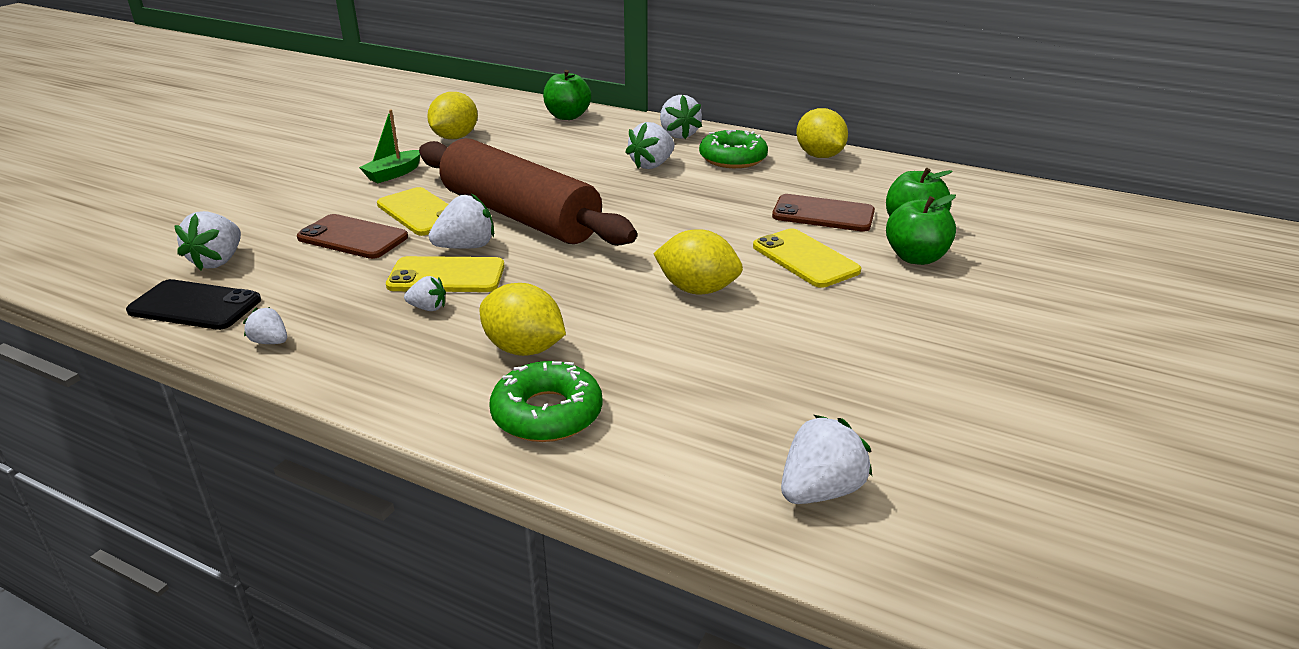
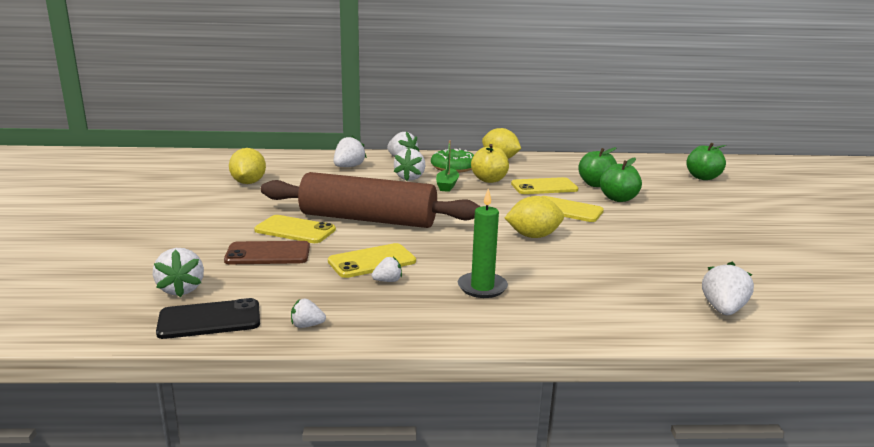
camera: 30 degrees left, 10 degrees down
green boat [359,109,420,183] -> green boat moved to [436,140,459,192]
white strawberry [429,193,494,249] -> white strawberry moved to [333,136,367,167]
yellow lemon [480,283,566,356] -> green candle [458,189,508,298]
green donut [489,361,603,442] -> none
green apple [543,70,591,120] -> green apple moved to [686,143,726,180]
brown phone [772,194,875,232] -> yellow phone [511,177,578,194]
none -> yellow apple [471,144,509,183]

